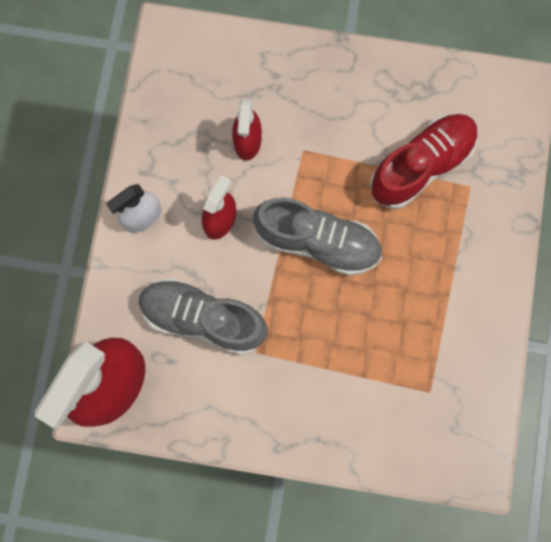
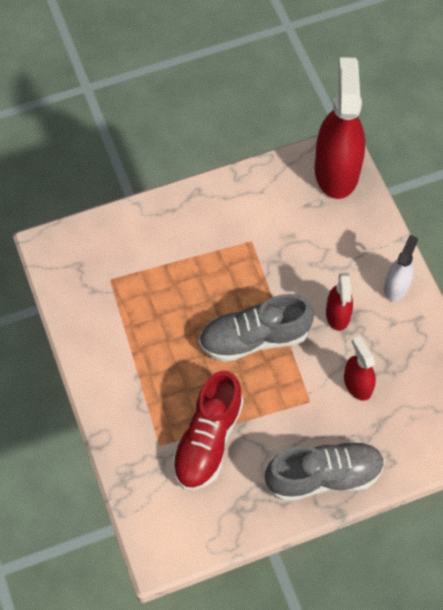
camera: 150 degrees right, 15 degrees down
grey shoe [139,278,268,355] -> grey shoe moved to [265,440,385,502]

